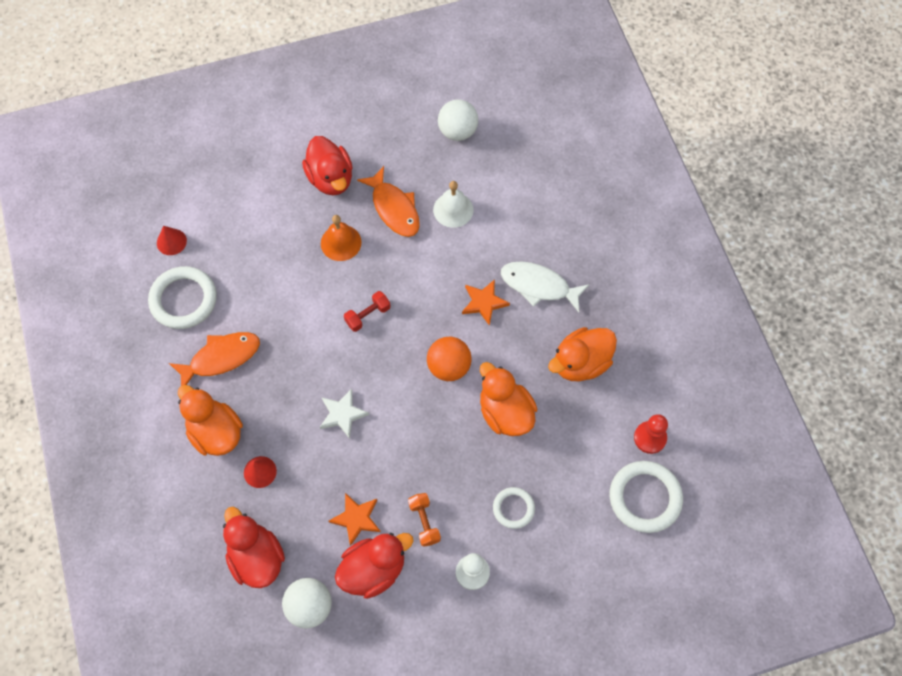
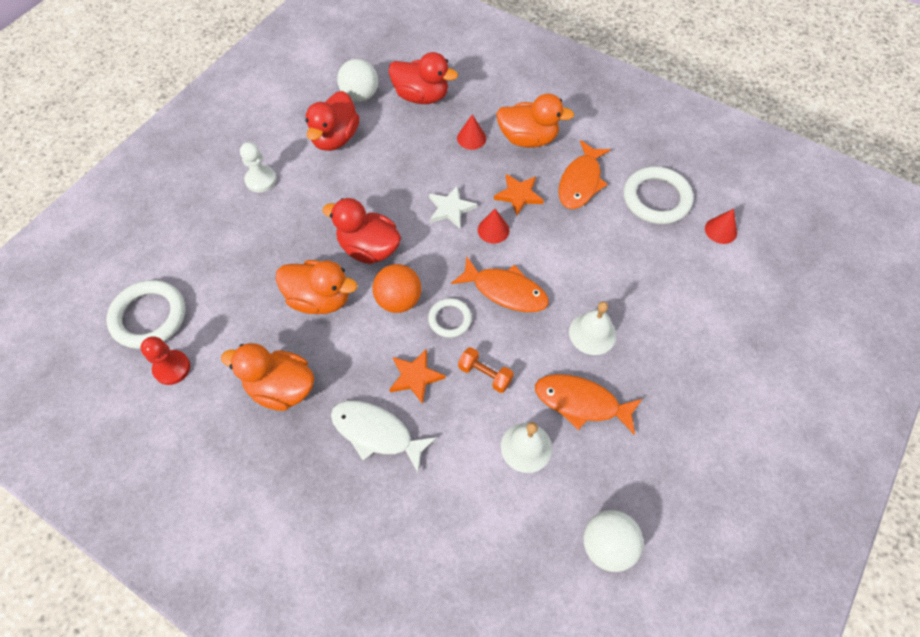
camera: 140 degrees right, 5 degrees down
red duck [302,136,353,196] -> red duck moved to [322,198,401,264]
orange bell [321,215,362,261] -> white bell [569,301,617,355]
orange star [329,493,380,546] -> orange star moved to [494,174,544,215]
red dumbbell [344,291,391,332] -> orange fish [451,256,549,312]
orange dumbbell [408,493,441,547] -> orange dumbbell moved to [458,347,514,393]
white ring [493,487,535,529] -> white ring moved to [428,298,472,338]
white fish [501,261,590,312] -> white fish turned 135 degrees counterclockwise [331,401,437,472]
orange duck [548,327,617,382] -> orange duck turned 90 degrees counterclockwise [221,343,314,411]
none -> red cone [478,209,510,244]

